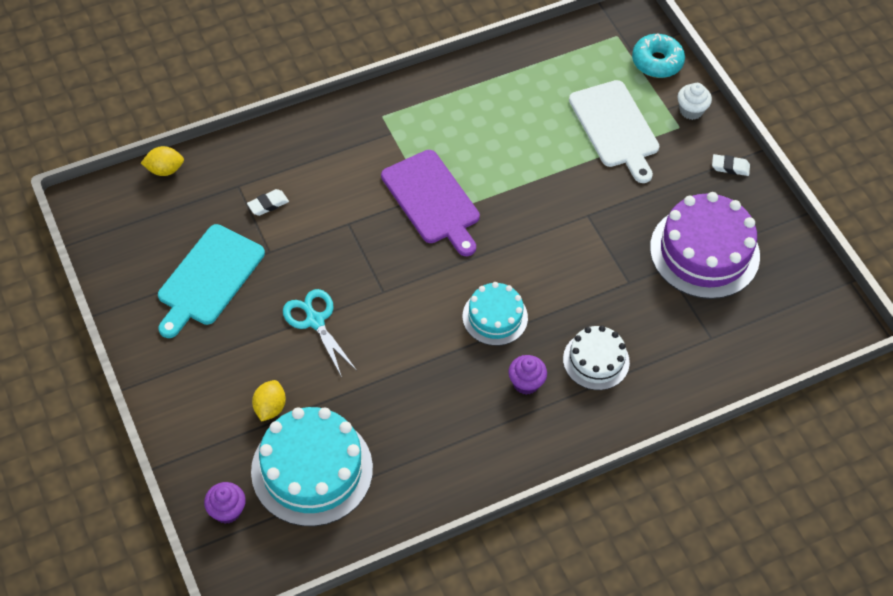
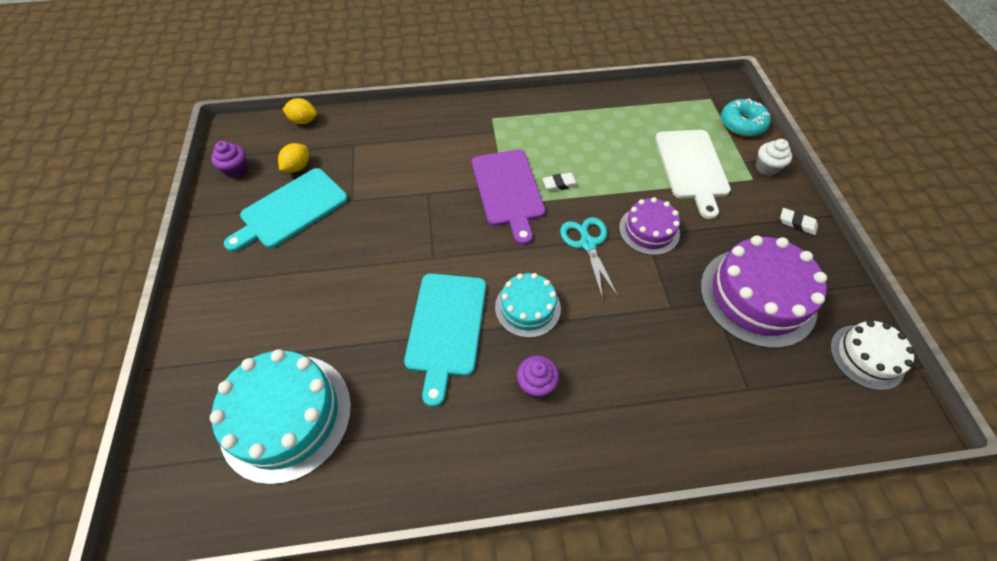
camera: 20 degrees right, 0 degrees up
purple cupcake [204,482,246,524] -> purple cupcake moved to [211,141,248,178]
white eraser [247,189,289,216] -> white eraser moved to [542,173,579,191]
yellow lemon [252,380,286,422] -> yellow lemon moved to [278,143,309,172]
turquoise scissors [283,289,357,377] -> turquoise scissors moved to [560,217,618,300]
white cake [563,325,630,390] -> white cake moved to [830,320,915,390]
none -> turquoise cutting board [404,273,486,407]
none -> purple cake [619,197,680,255]

